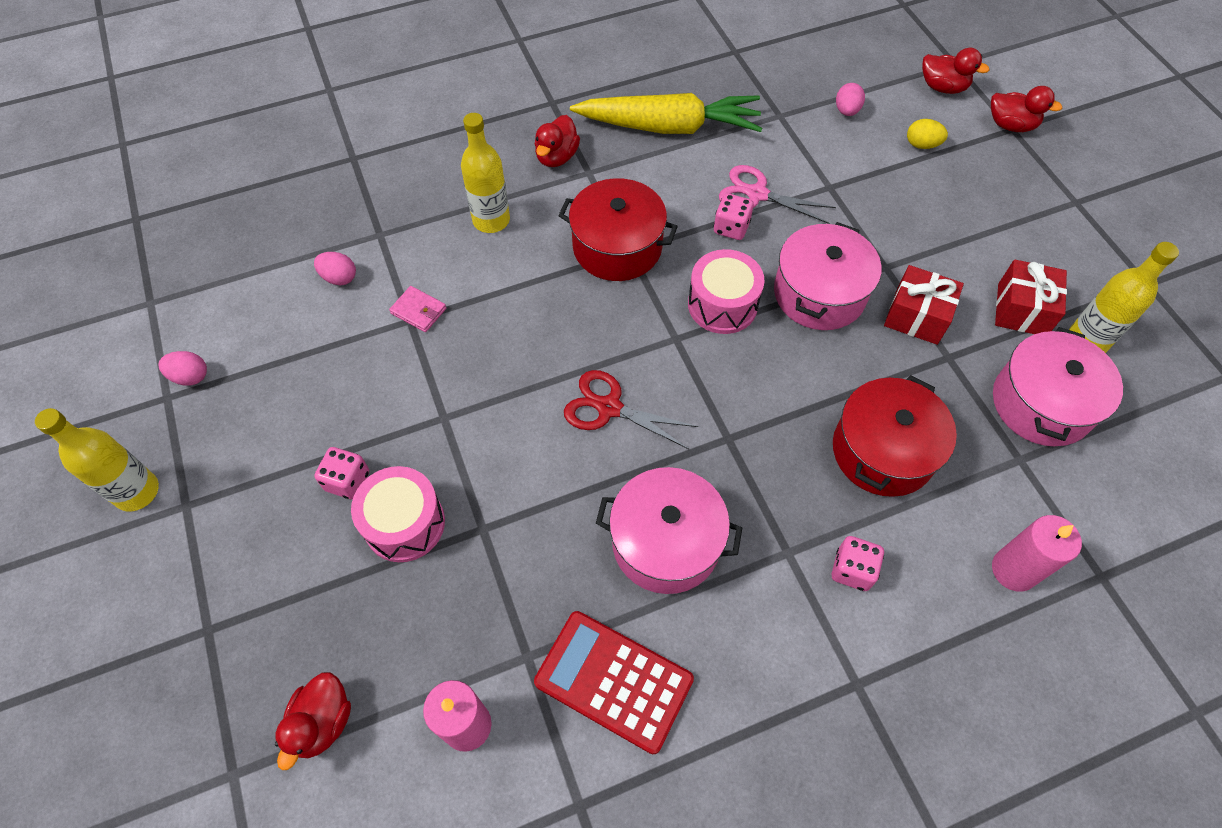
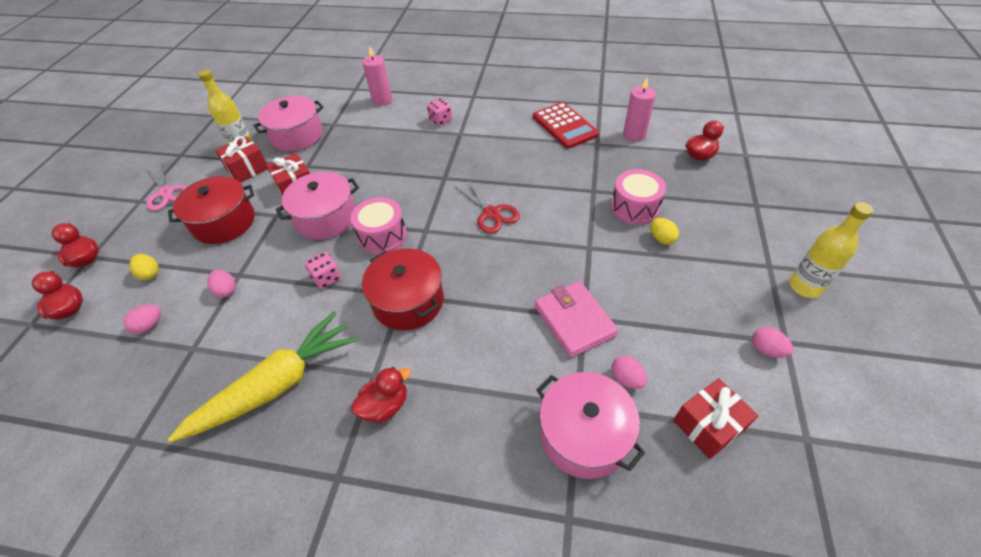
camera: 145 degrees left, 10 degrees down
pink dice [314,447,369,499] -> yellow egg [650,218,679,245]
pink wallet [389,286,447,332] -> pink wallet [535,281,618,358], size x1.92
yellow bottle [461,113,510,233] -> none
yellow carrot [570,93,763,134] -> yellow carrot turned 105 degrees clockwise [168,311,358,443]
pink pot [596,467,742,594] -> pink pot moved to [537,372,645,479]
pink scissors [719,165,836,224] -> pink scissors moved to [146,162,187,211]
red pot [833,375,957,497] -> red pot moved to [168,176,255,244]
none -> pink egg [207,270,236,298]
none -> red gift [673,378,759,459]

